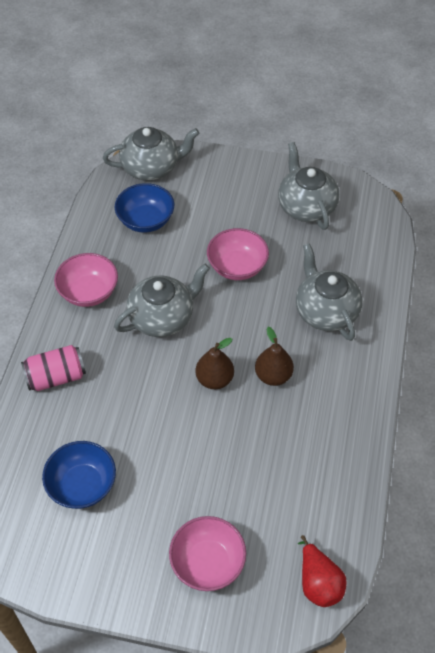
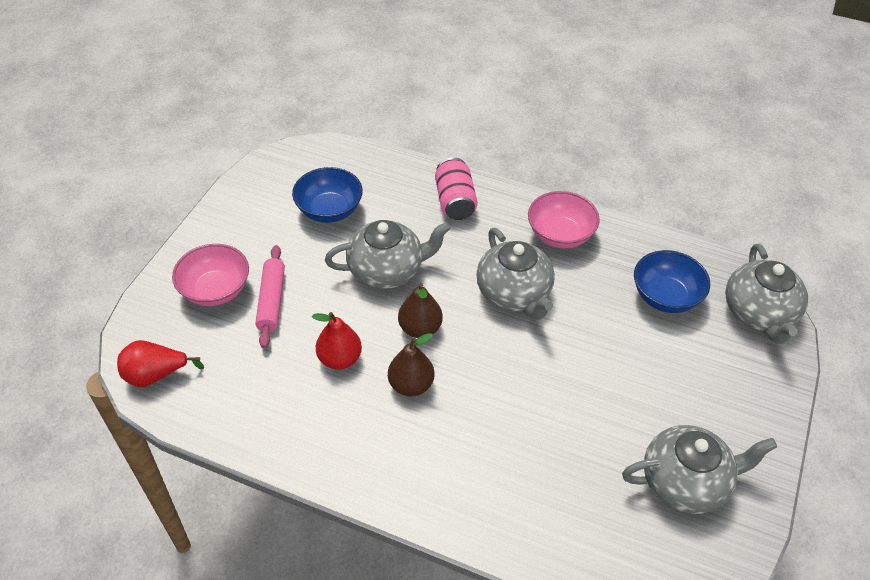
camera: 100 degrees right, 5 degrees down
pink bowl [207,228,269,280] -> none
grey teapot [296,243,363,341] -> grey teapot moved to [325,220,451,289]
none -> pink rolling pin [255,245,285,348]
none -> red pear [312,312,362,370]

